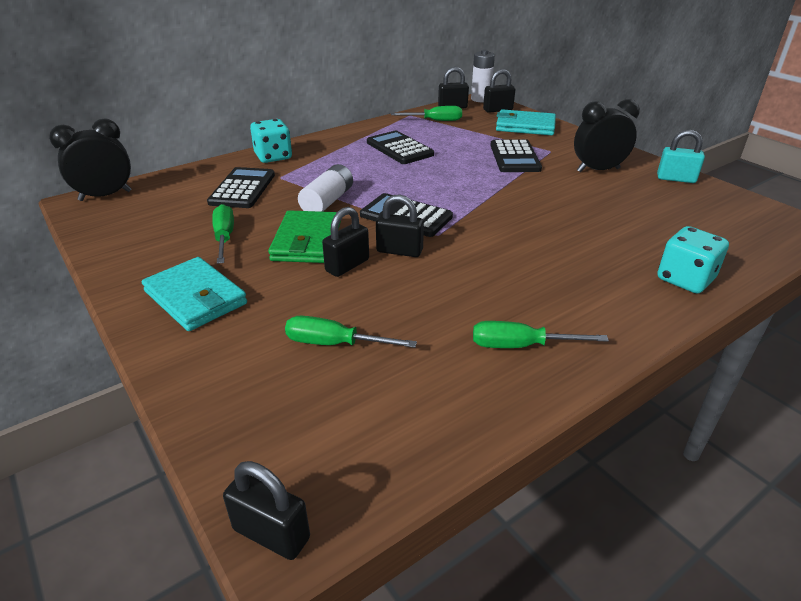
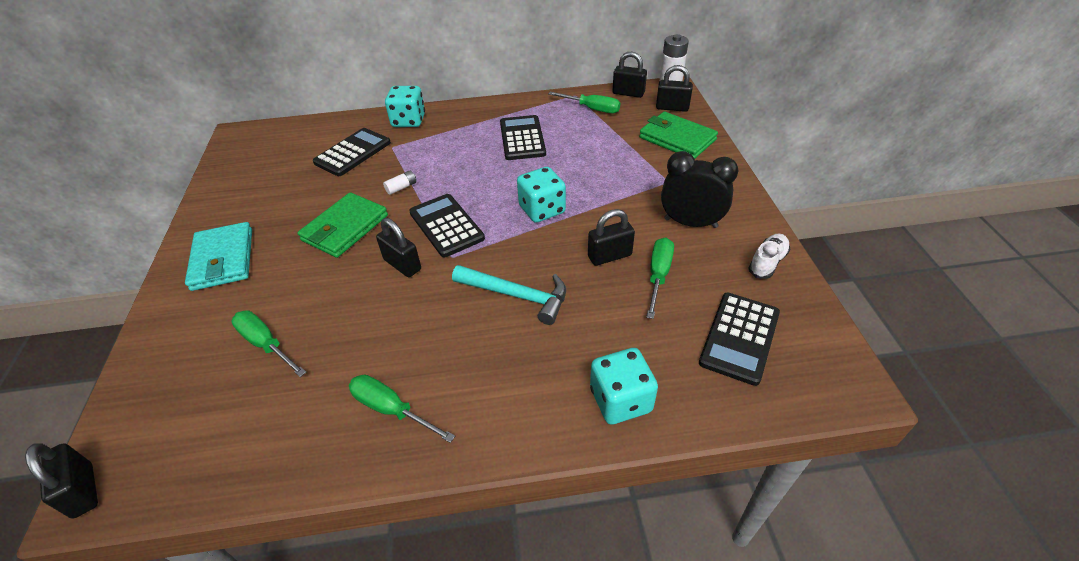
camera: 30 degrees right, 10 degrees up
black clock [49,118,132,201] -> none
green screwdriver [212,204,234,264] -> green screwdriver moved to [646,237,674,319]
white battery [298,164,353,212] -> white battery [383,171,416,195], size x0.51
black padlock [322,207,369,277] -> black padlock moved to [588,209,635,266]
black calculator [490,139,542,172] -> black calculator moved to [699,292,780,386]
turquoise wallet [496,109,556,135] -> green wallet [639,112,718,158]
turquoise padlock [657,130,705,183] -> white shoe [748,234,790,279]
none -> turquoise hammer [452,265,566,325]
none -> turquoise dice [517,167,566,223]

